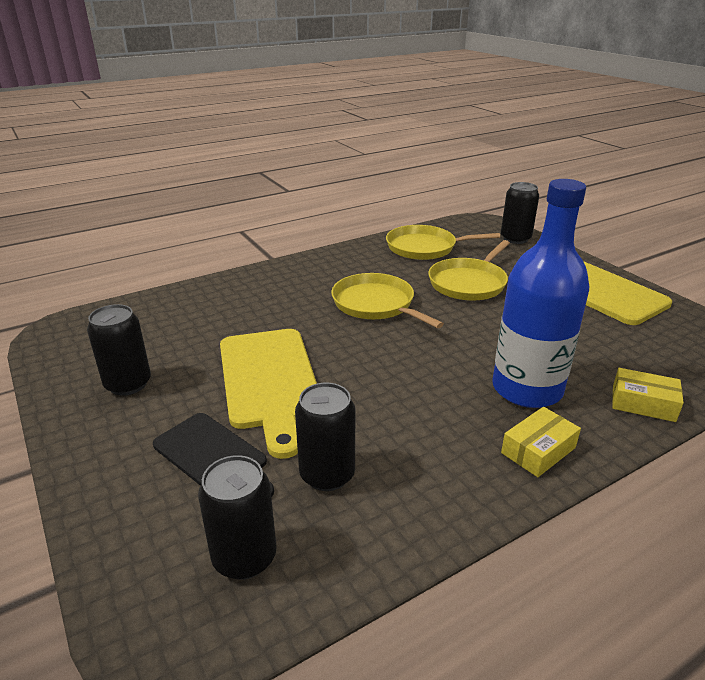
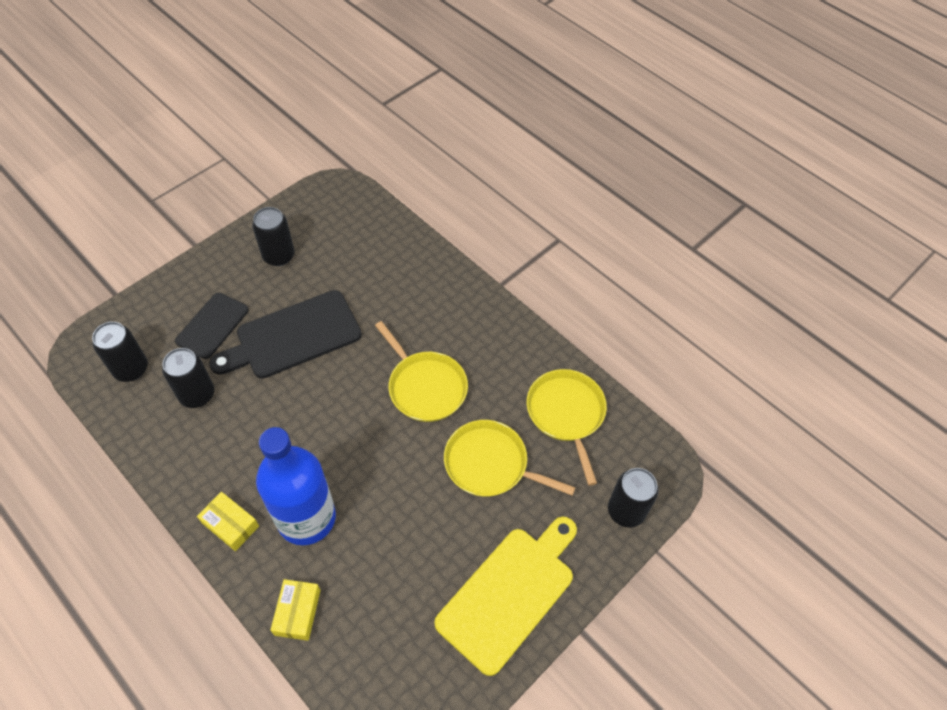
camera: 75 degrees right, 25 degrees up
yellow cutting board [220,329,317,459] -> black cutting board [209,290,362,379]
yellow pan [331,273,444,328] -> yellow pan turned 105 degrees clockwise [375,321,468,422]

